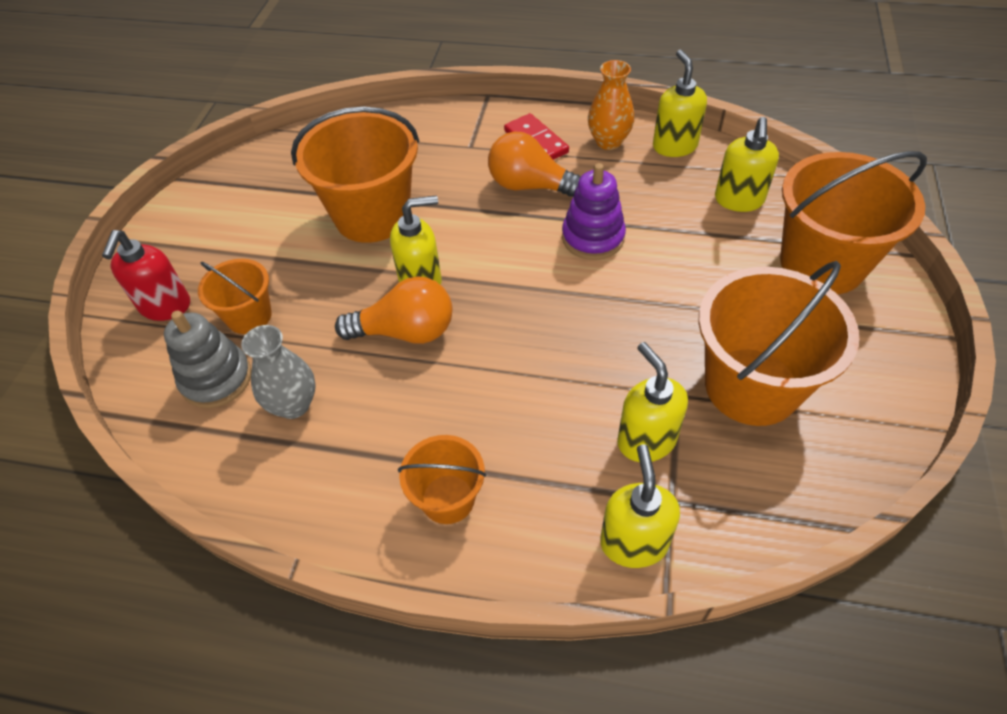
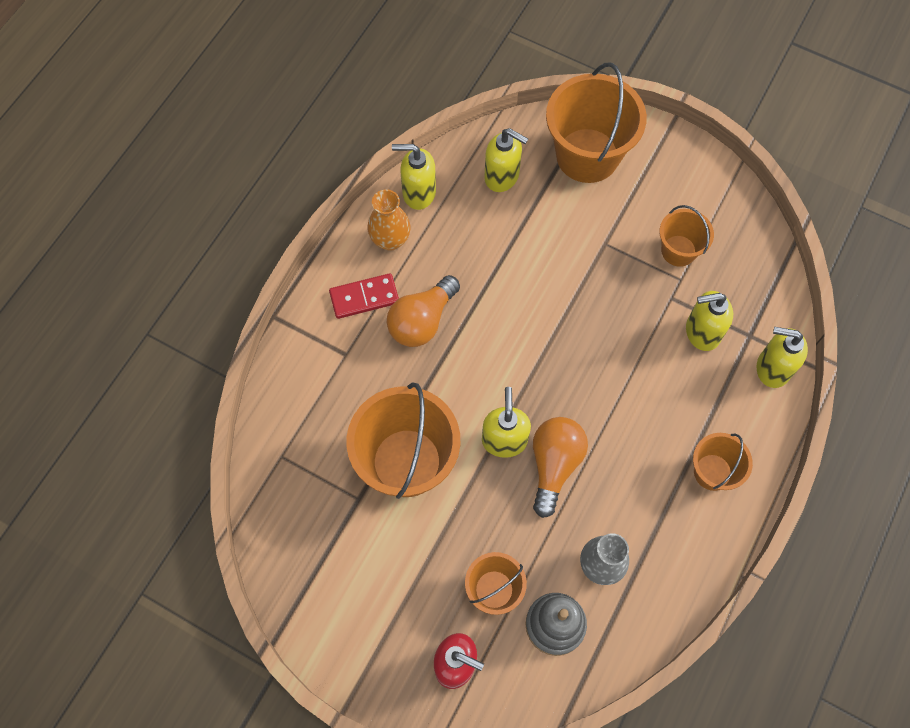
camera: 75 degrees left, 15 degrees up
purple stacking toy [562,163,626,260] -> none
orange bucket [698,261,859,426] -> orange bucket [659,205,714,267], size x0.53

